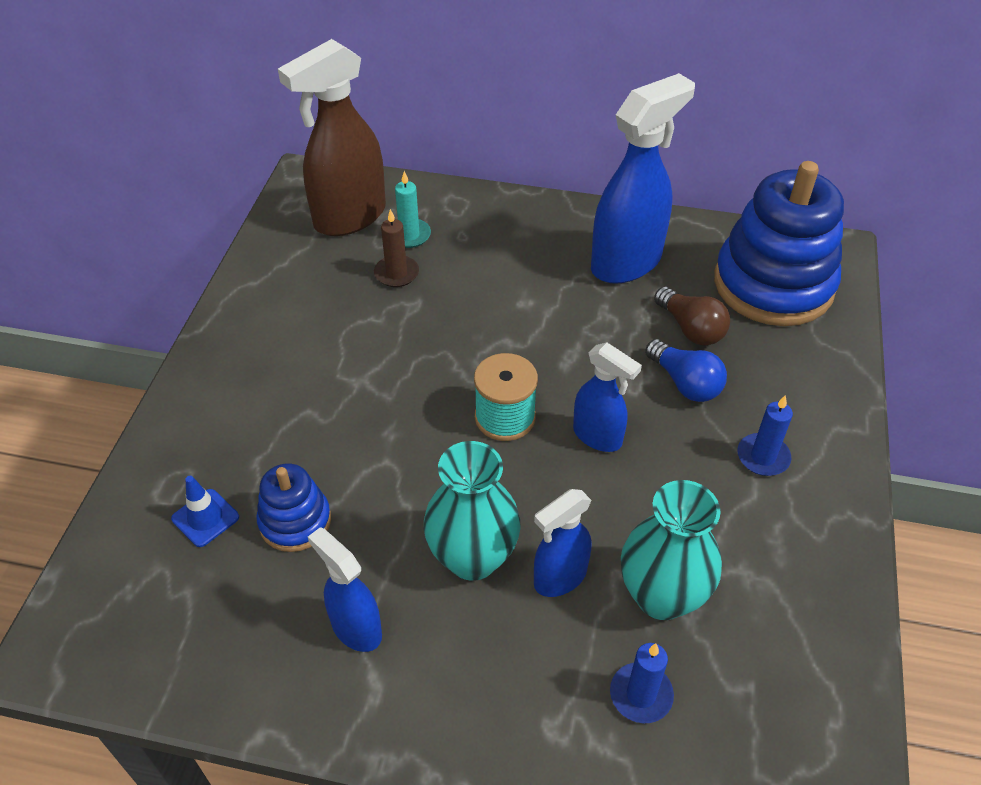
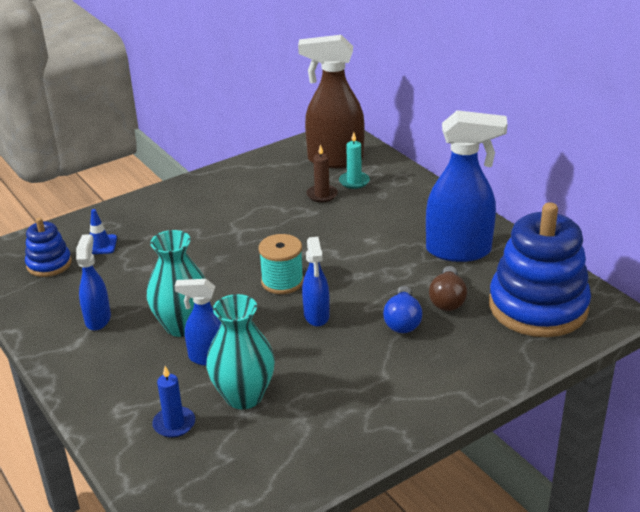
camera: 45 degrees right, 15 degrees down
blue stacking toy [256,464,331,552] -> blue stacking toy moved to [25,217,72,277]
blue candle [737,395,793,476] -> none

